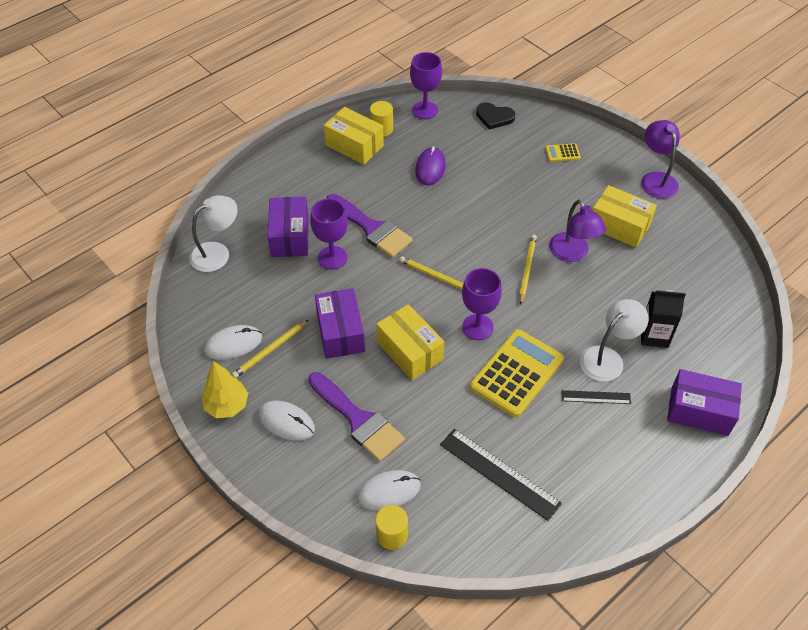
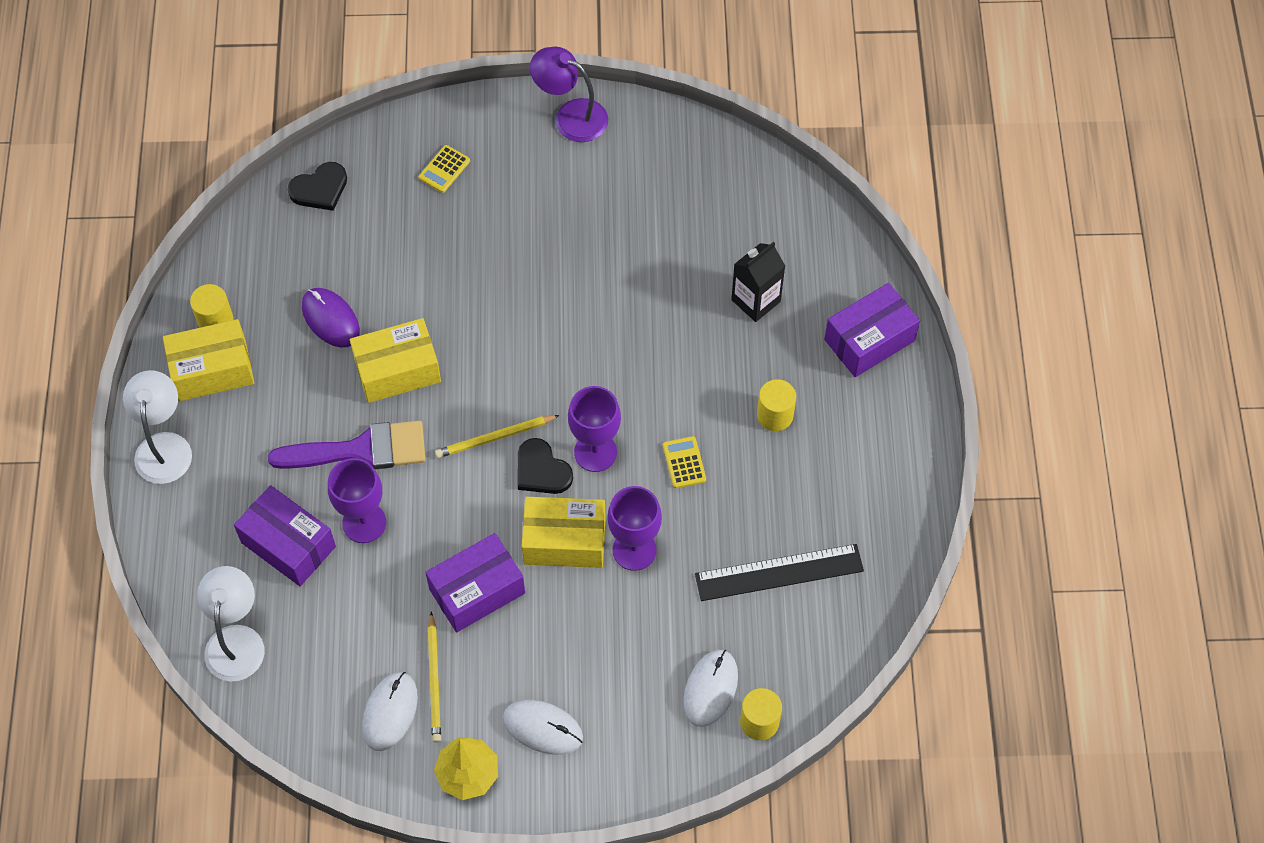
camera: 50 degrees left, 10 degrees up
white mouse [258,401,315,441] -> white mouse turned 45 degrees clockwise [503,700,583,755]
purple brush [308,372,405,462] -> none
purple box [315,288,365,359] -> purple box turned 60 degrees counterclockwise [425,533,525,632]
purple goblet [410,52,442,119] -> purple goblet moved to [607,486,662,571]
yellow calculator [470,329,564,417] -> yellow calculator [663,436,706,488], size x0.44
yellow pencil [519,235,537,305] -> none
purple lamp [549,199,606,262] -> none
black ruler [561,390,631,404] -> yellow cylinder [757,379,796,431]
white lamp [580,299,649,382] -> white lamp moved to [123,370,192,484]
yellow box [592,185,657,248] -> yellow box moved to [350,318,441,403]
none -> black heart [518,438,573,494]

